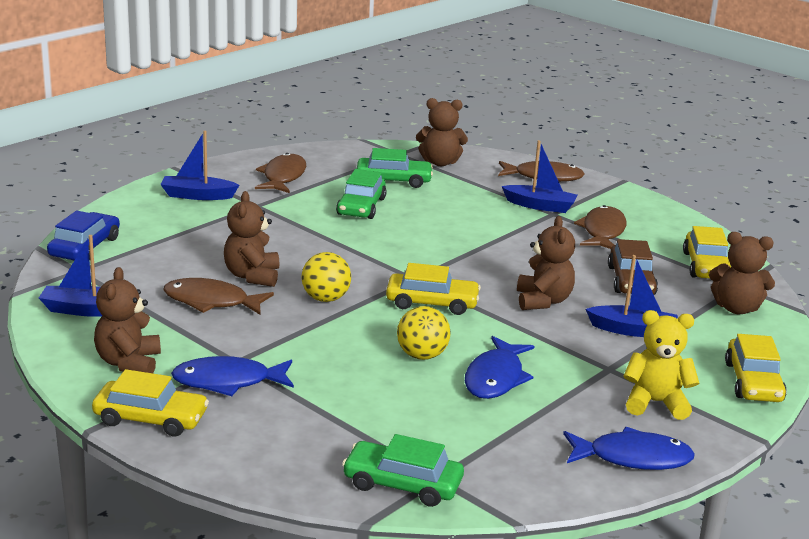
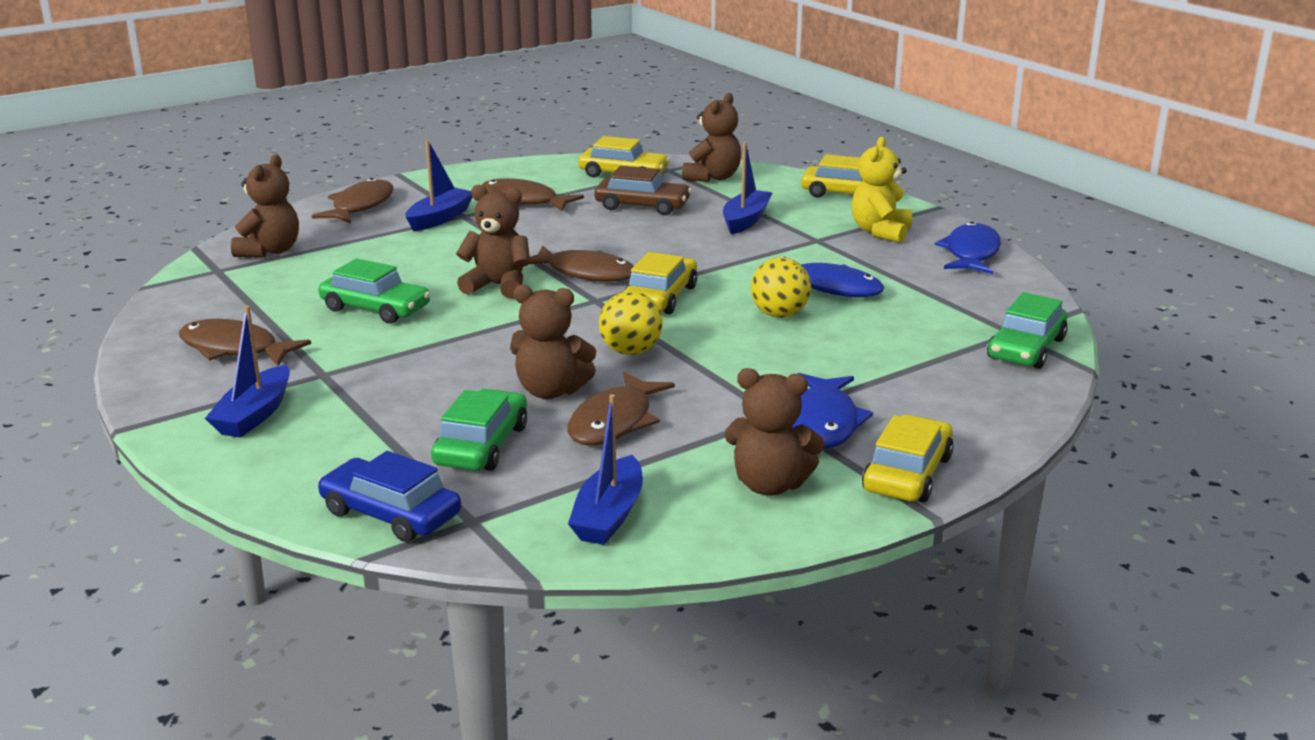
camera: 75 degrees left, 0 degrees up
green car [357,148,433,188] -> green car moved to [431,389,527,471]
brown teddy bear [517,216,575,310] -> brown teddy bear moved to [456,185,530,299]
none -> brown fish [529,245,634,282]

